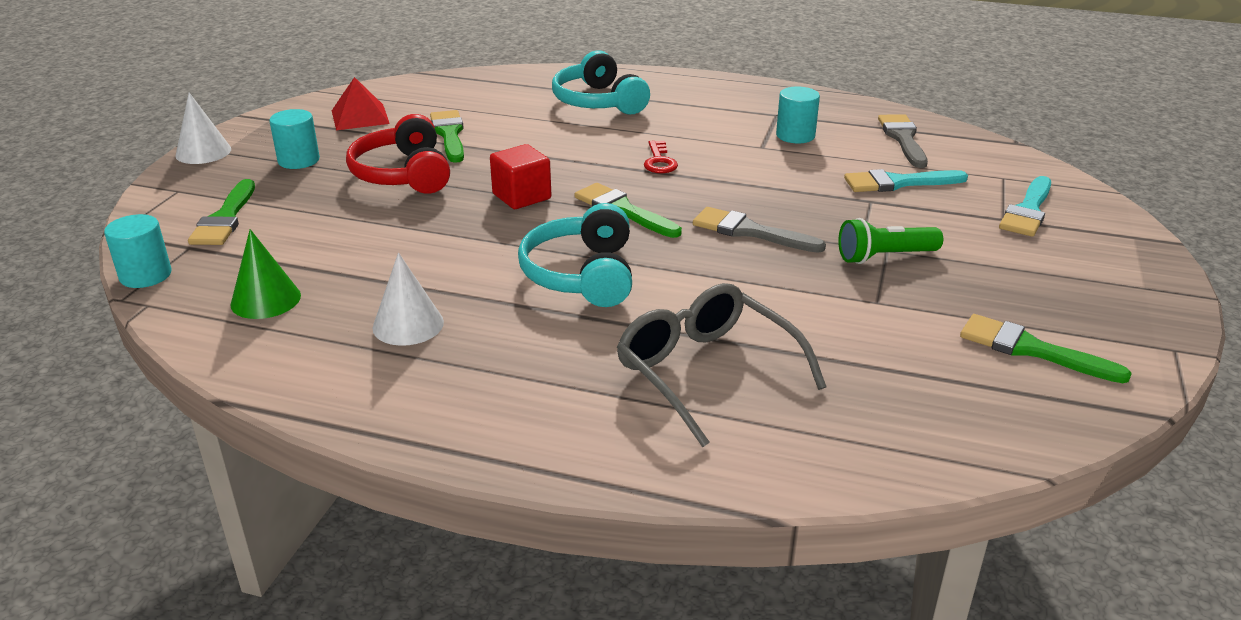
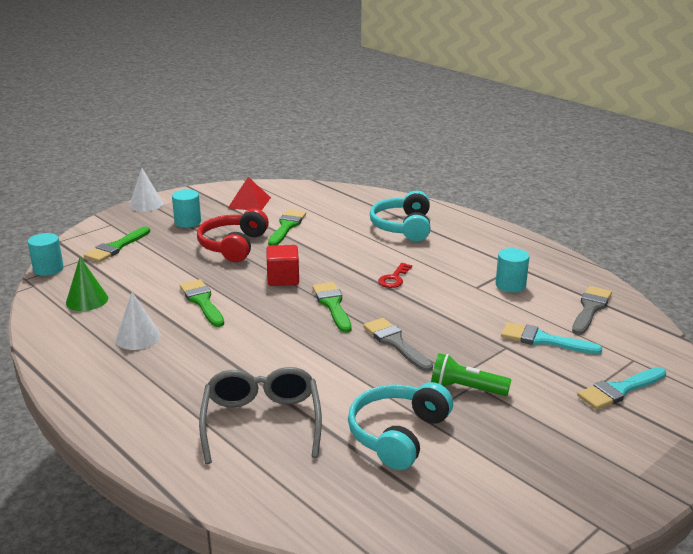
camera: 30 degrees right, 5 degrees down
turquoise headphones [518,203,632,307] -> turquoise headphones moved to [348,382,453,470]
green brush [960,314,1132,383] -> green brush moved to [180,279,224,327]

